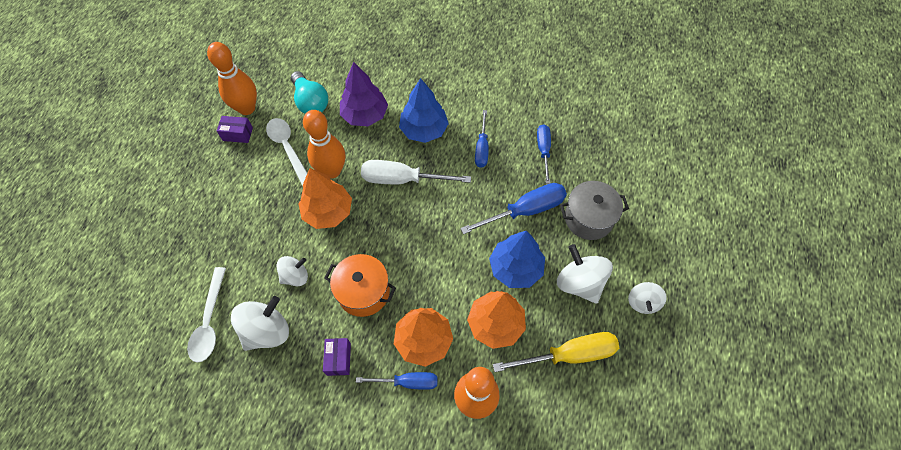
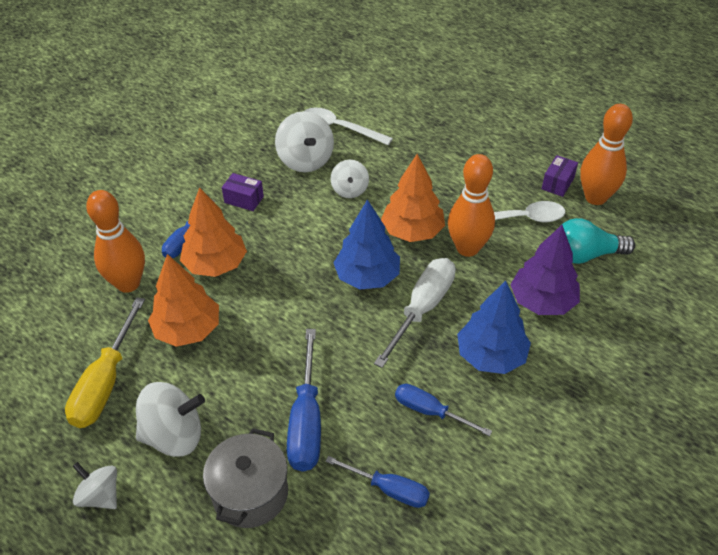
camera: 115 degrees right, 15 degrees down
orange pot [325,254,396,317] -> none
blue tree [489,231,545,288] -> blue tree moved to [333,199,400,290]

